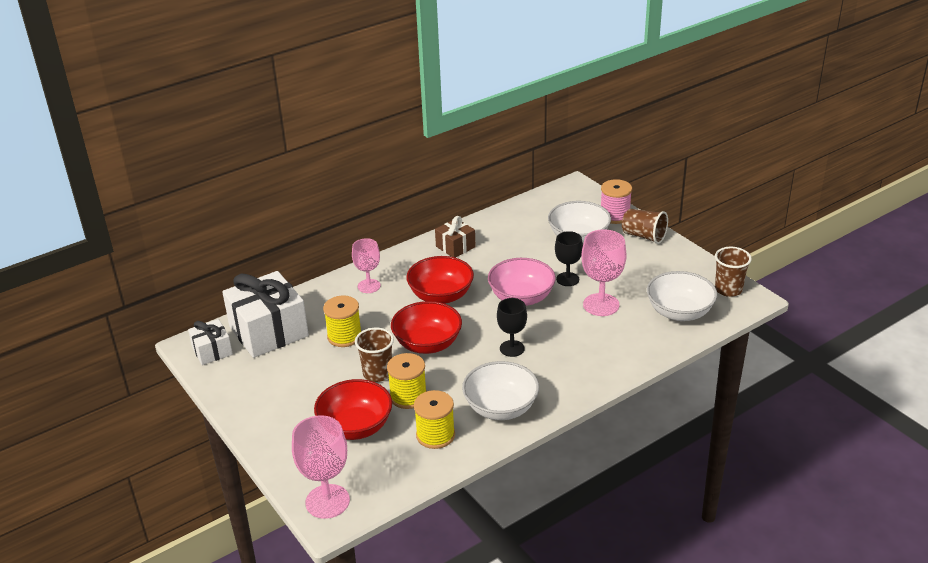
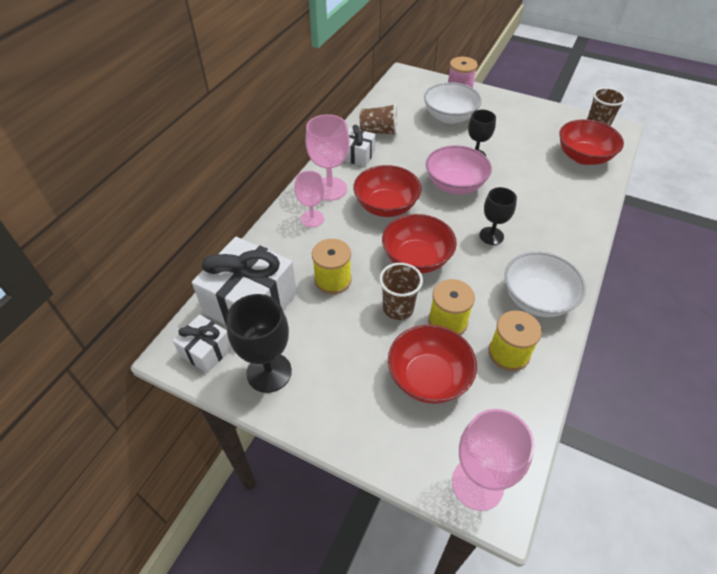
camera: 30 degrees left, 15 degrees up
brown gift [435,216,476,258] -> white gift [344,125,376,167]
pink goblet [581,229,627,316] -> pink goblet moved to [305,114,350,201]
brown cup [622,209,668,244] -> brown cup moved to [360,104,397,136]
white bowl [647,271,717,321] -> red bowl [559,119,624,165]
none -> black goblet [226,294,292,393]

